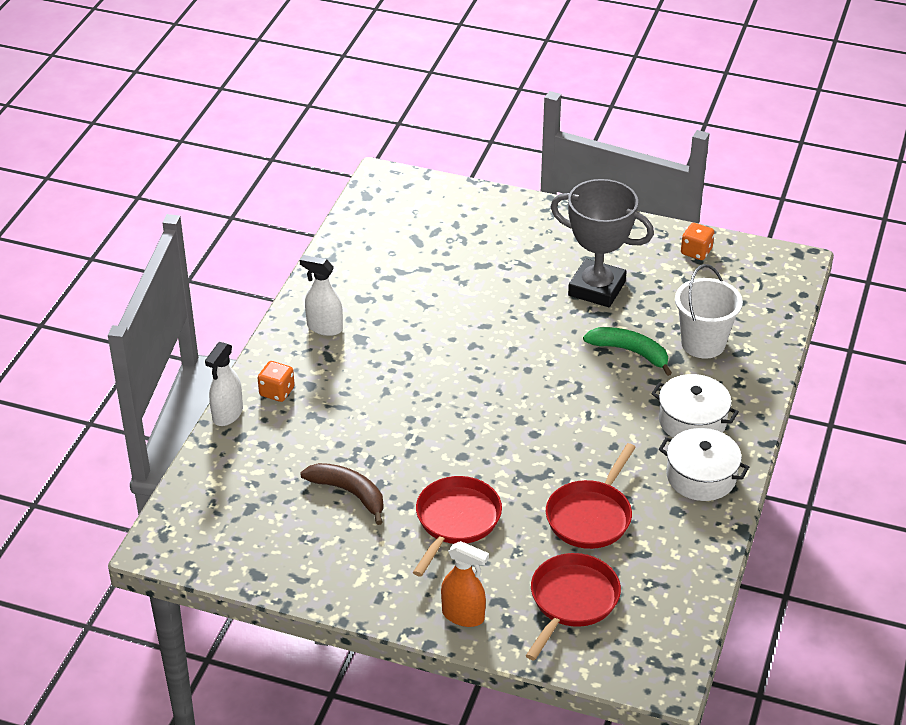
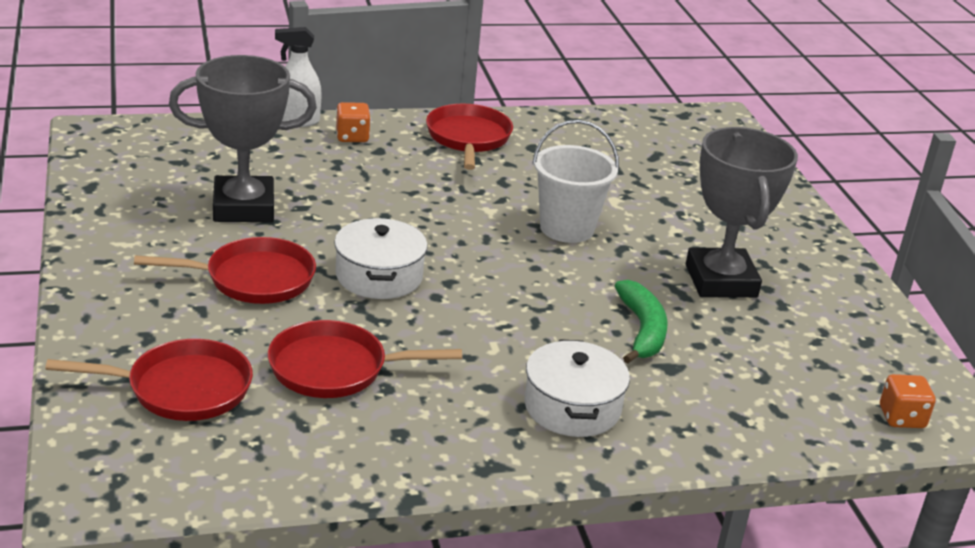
camera: 55 degrees right, 10 degrees down
white spray bottle [300,255,343,336] -> red pan [426,104,513,170]
brown banana [300,463,384,525] -> grey trophy [169,55,317,222]
orange spray bottle [441,541,489,627] -> none
white pot [659,428,749,501] -> white pot moved to [334,218,428,299]
white bucket [675,264,743,359] -> white bucket moved to [532,120,619,243]
orange dice [681,223,714,260] -> orange dice moved to [880,374,936,428]

